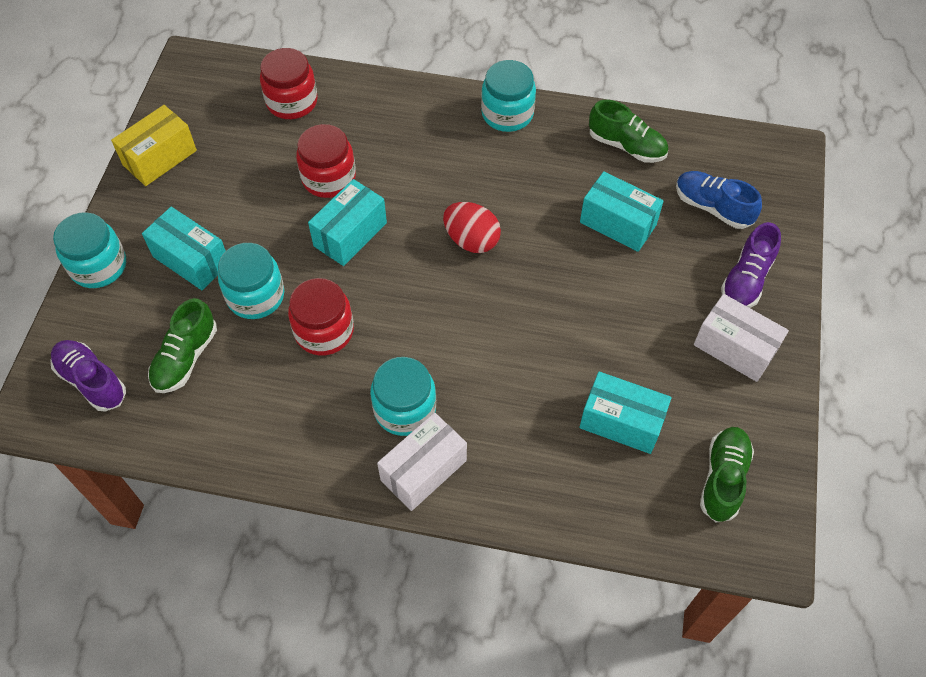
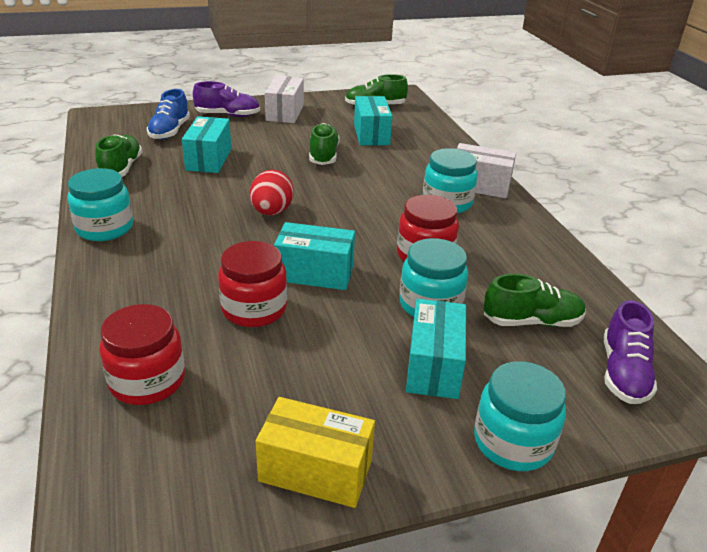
camera: 120 degrees left, 25 degrees down
none -> green shoe [309,123,340,165]

